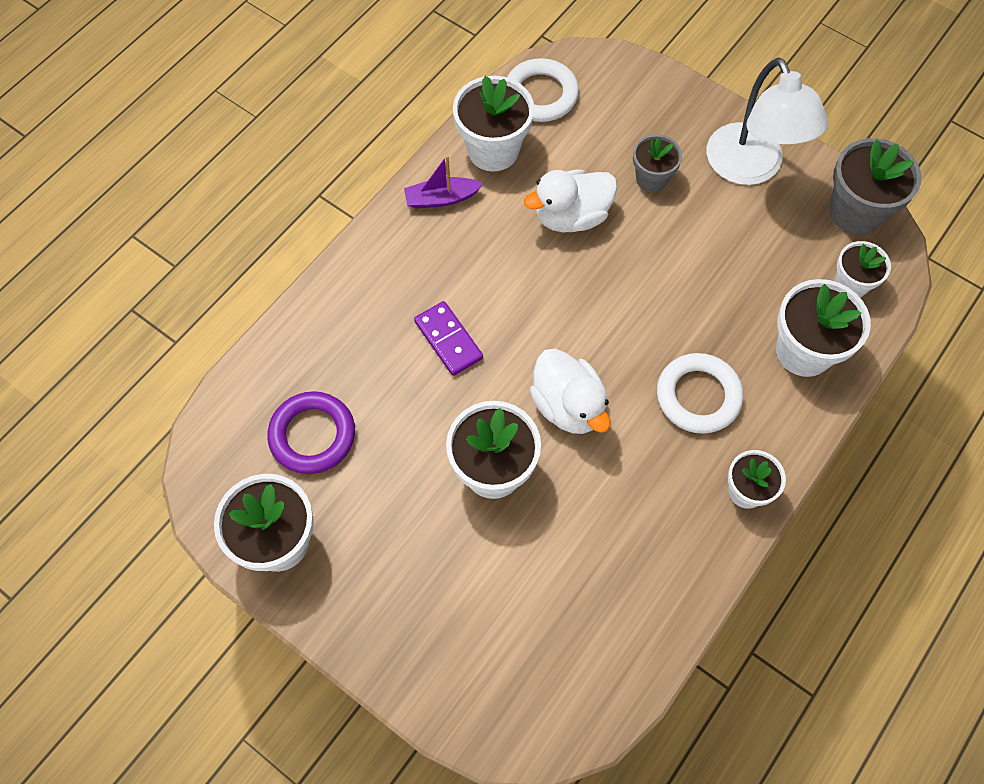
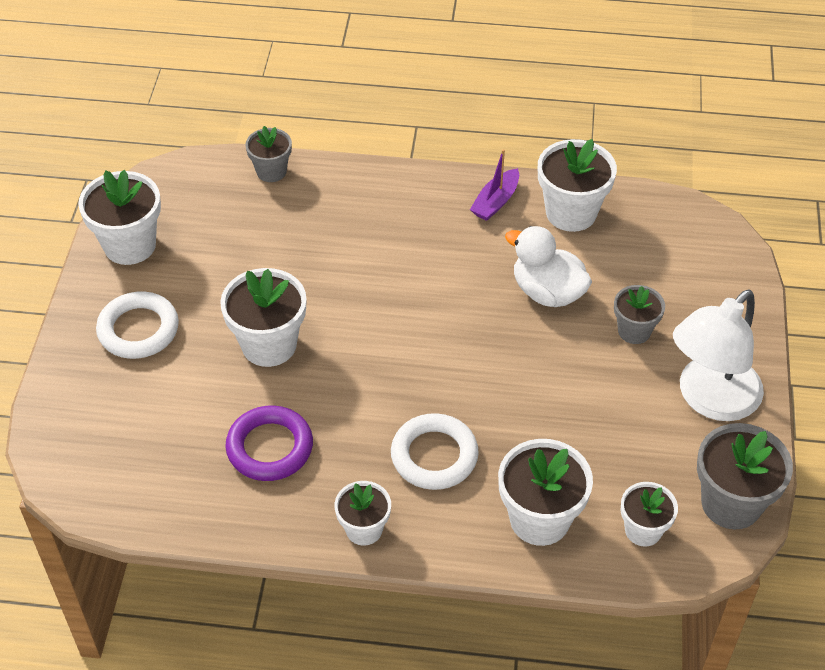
camera: 60 degrees right, 15 degrees down
purple ring [267,391,355,474] -> purple ring moved to [225,405,313,481]
purple boat [404,155,483,209] -> purple boat turned 105 degrees counterclockwise [470,149,519,221]
purple domino [414,301,483,376] -> none
white ring [507,58,579,122] -> white ring moved to [96,291,179,359]
white duck [530,349,611,434] -> none
none -> grey flower pot [245,126,292,182]

